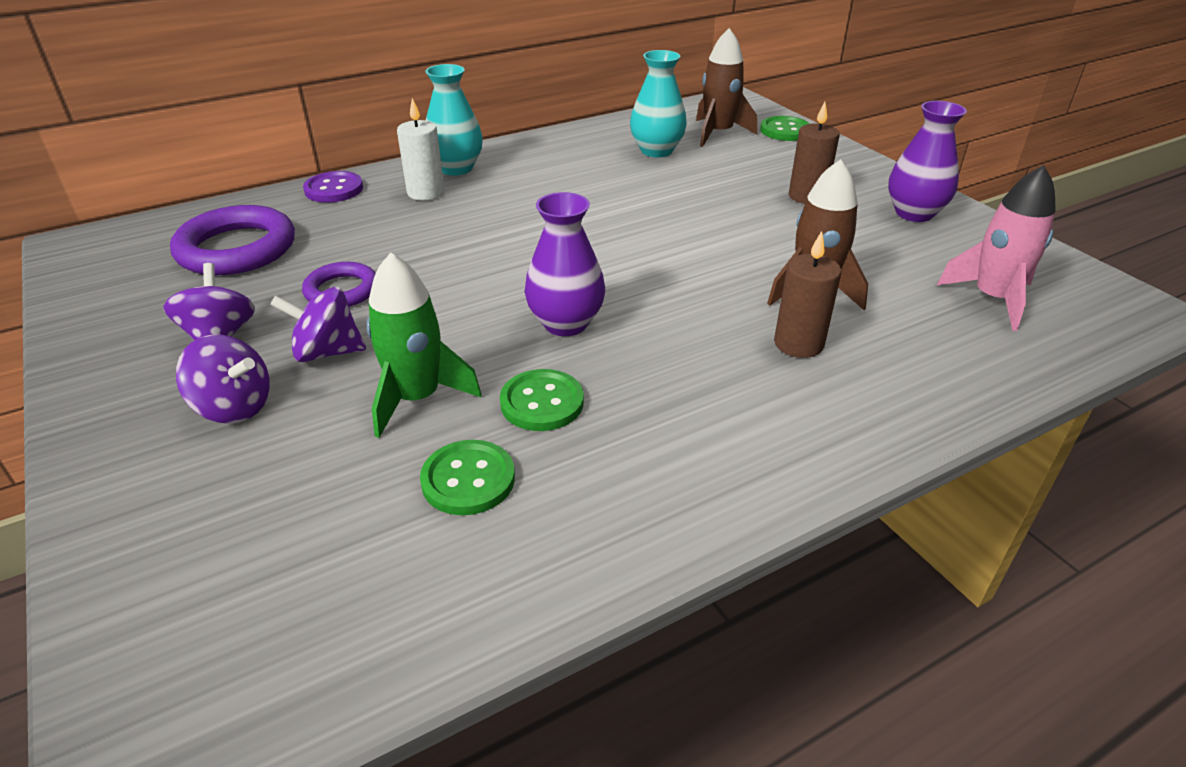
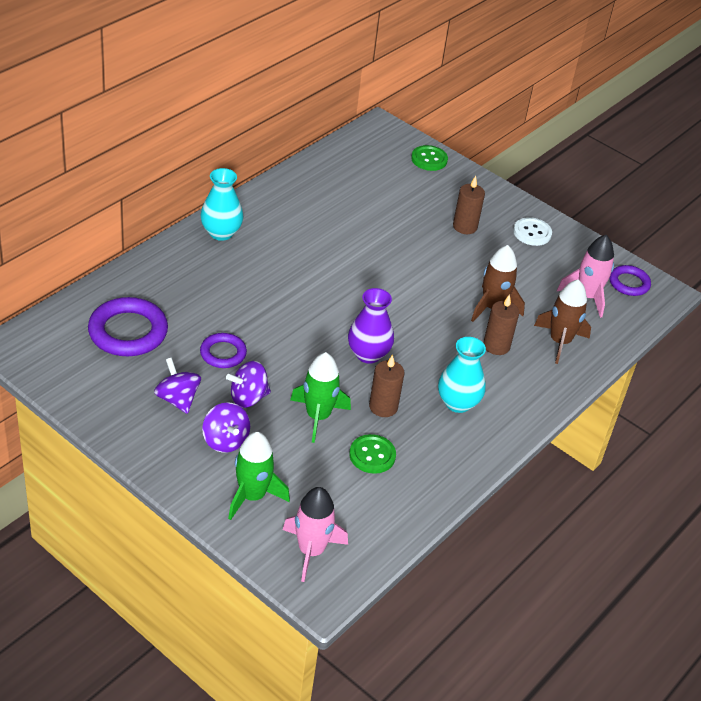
camera: 25 degrees left, 5 degrees up
purple spinning top [176,335,270,424] -> purple spinning top turned 60 degrees clockwise [202,402,250,453]
purple button [303,171,363,203] -> none
white candle [397,98,445,200] -> none
green button [500,369,584,431] -> brown candle [369,354,405,417]
turquoise vase [630,50,687,158] -> turquoise vase moved to [438,337,486,413]
brown rocket [696,28,757,147] -> brown rocket moved to [534,279,591,364]
purple vase [888,101,967,222] -> white button [513,217,552,246]
none -> green rocket [228,432,290,520]
none -> pink rocket [283,487,348,582]
none -> purple ring [609,265,651,296]

